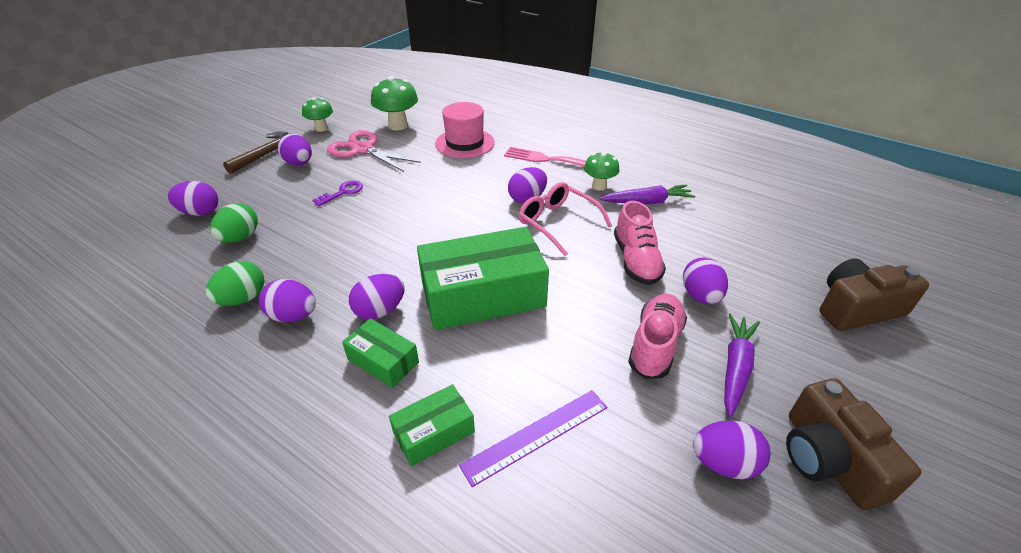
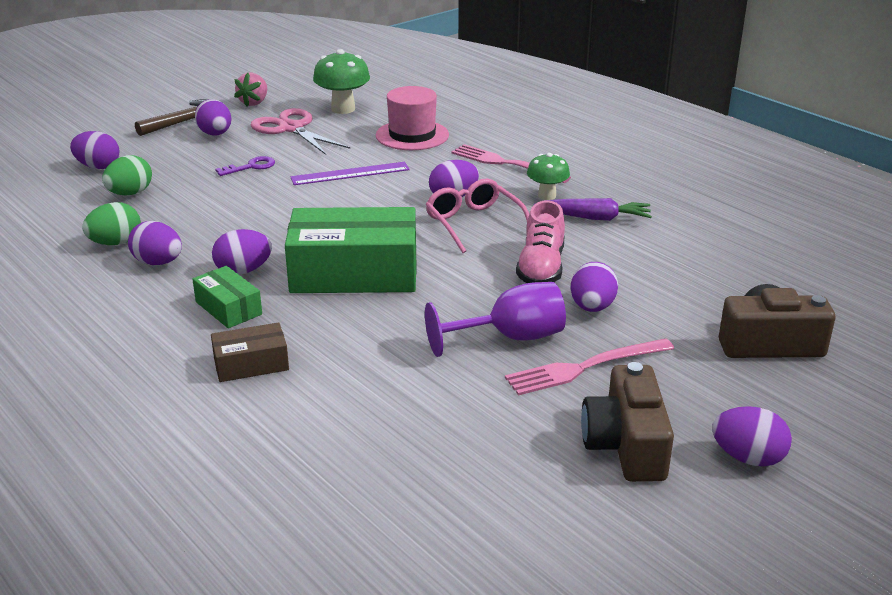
camera: 15 degrees right, 10 degrees down
green mushroom [302,97,333,132] -> pink strawberry [234,73,267,107]
green box [389,384,475,466] -> brown box [211,322,289,382]
purple ruler [459,390,607,487] -> purple ruler moved to [290,162,410,185]
pink shoe [628,294,687,379] -> purple goblet [425,282,566,357]
purple egg [693,421,770,479] -> purple egg moved to [712,406,792,466]
purple carrot [724,313,760,417] -> pink fork [505,338,674,395]

